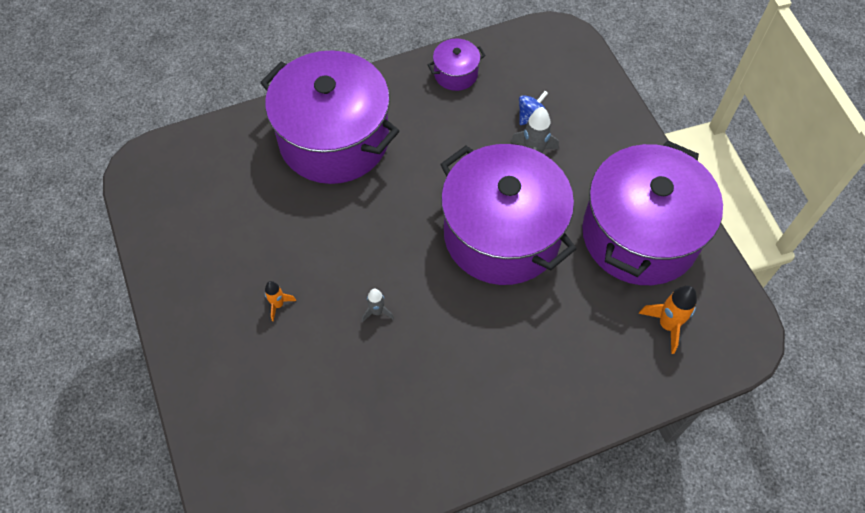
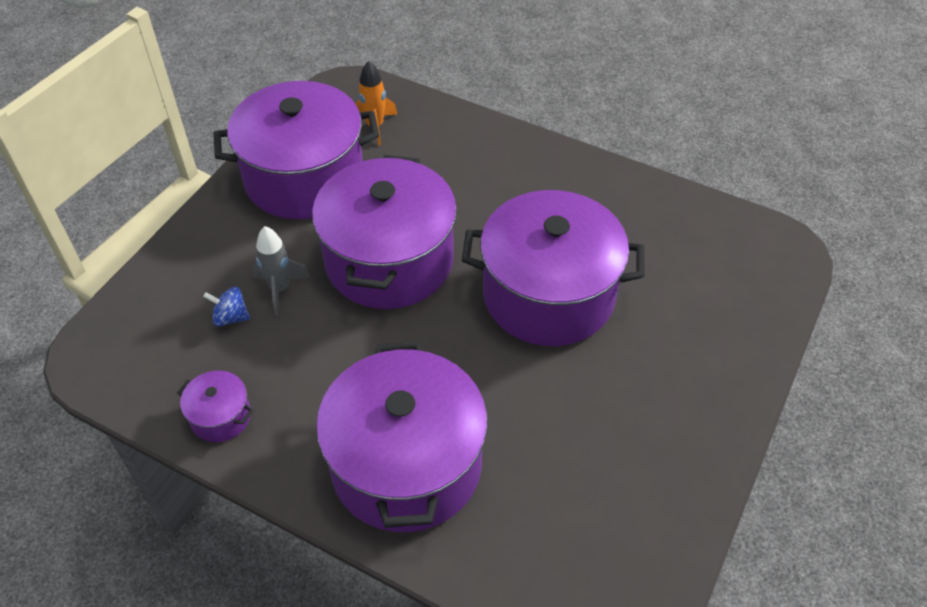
camera: 130 degrees left, 10 degrees down
orange rocket [265,281,296,321] -> none
grey rocket [362,288,394,322] -> purple pot [462,190,645,346]

